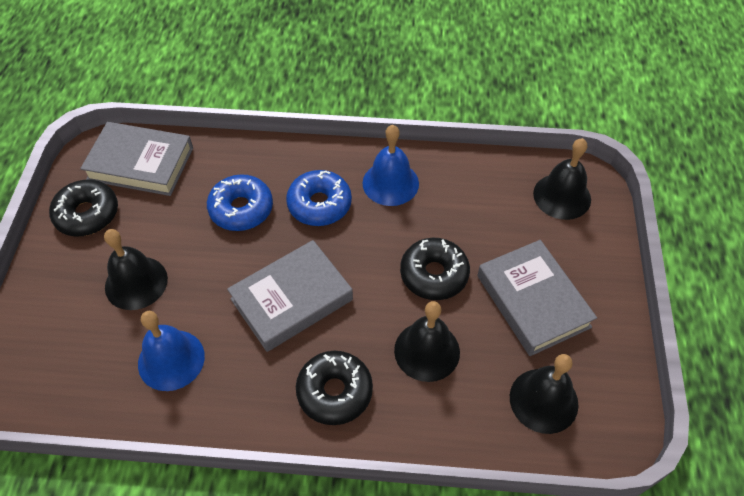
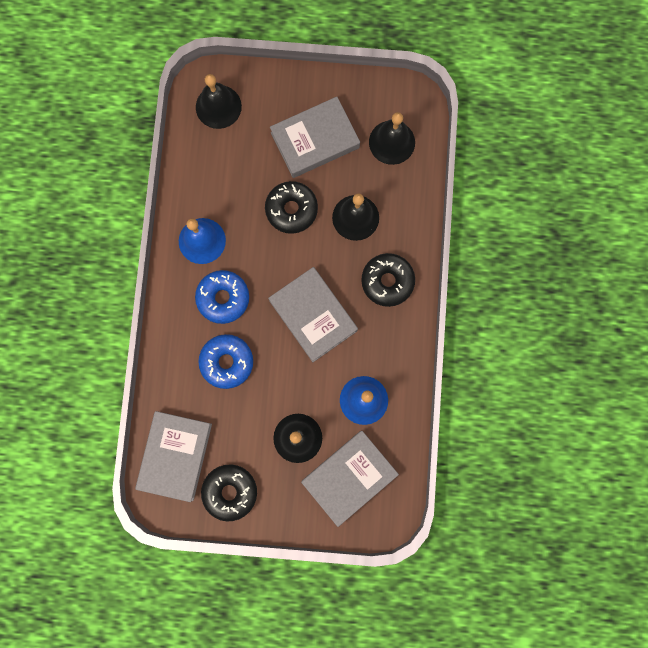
camera: 90 degrees left, 25 degrees up
none -> grey book [301,431,399,527]

